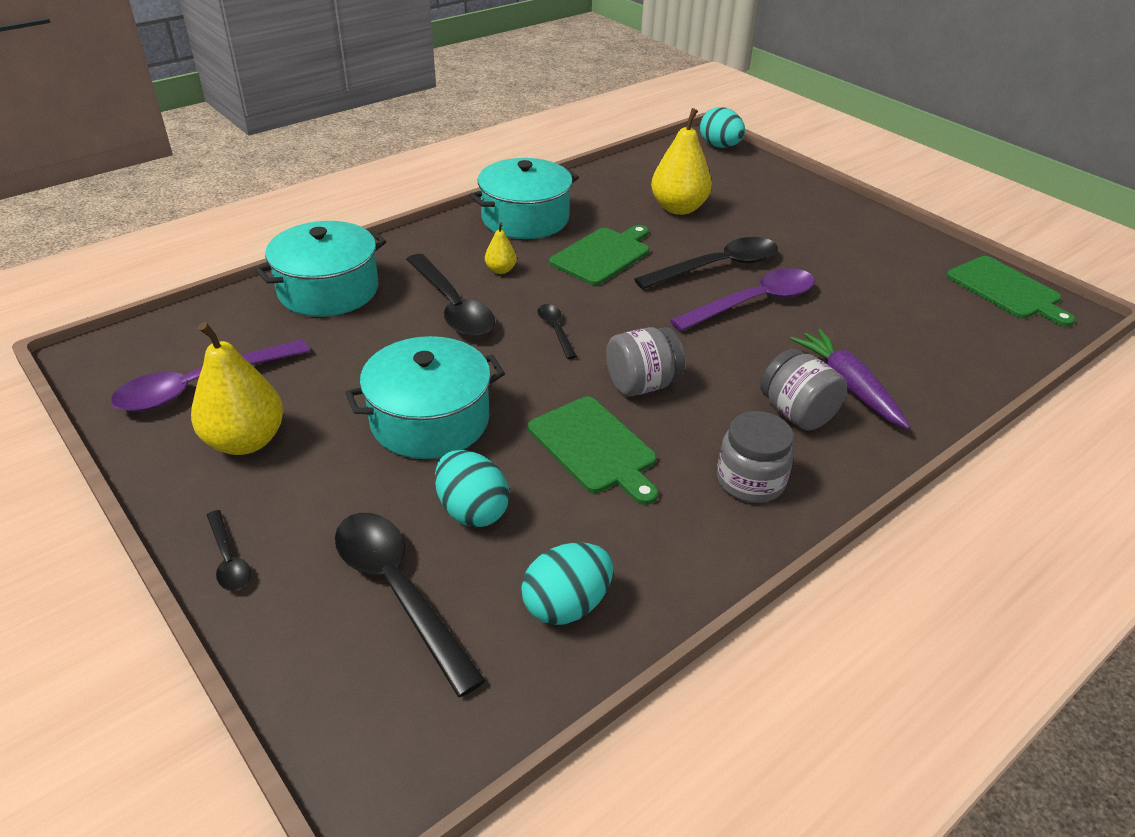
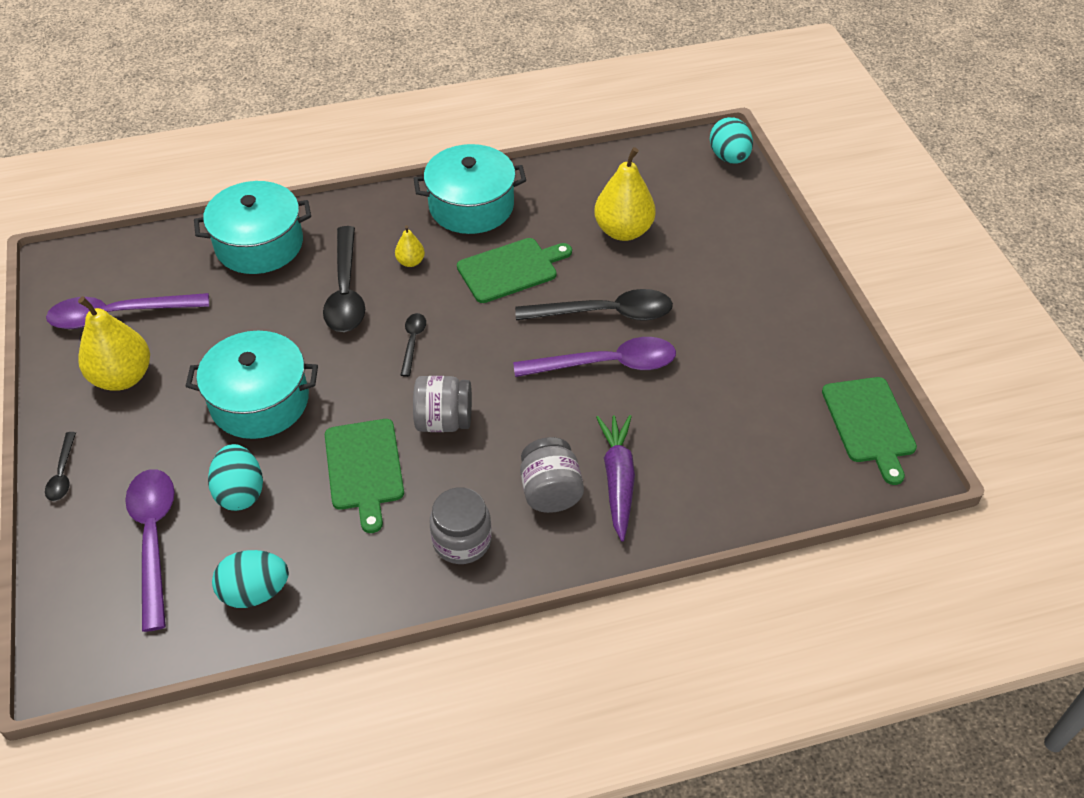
camera: 25 degrees right, 10 degrees up
black spoon [335,513,486,697] -> purple spoon [125,469,175,632]

